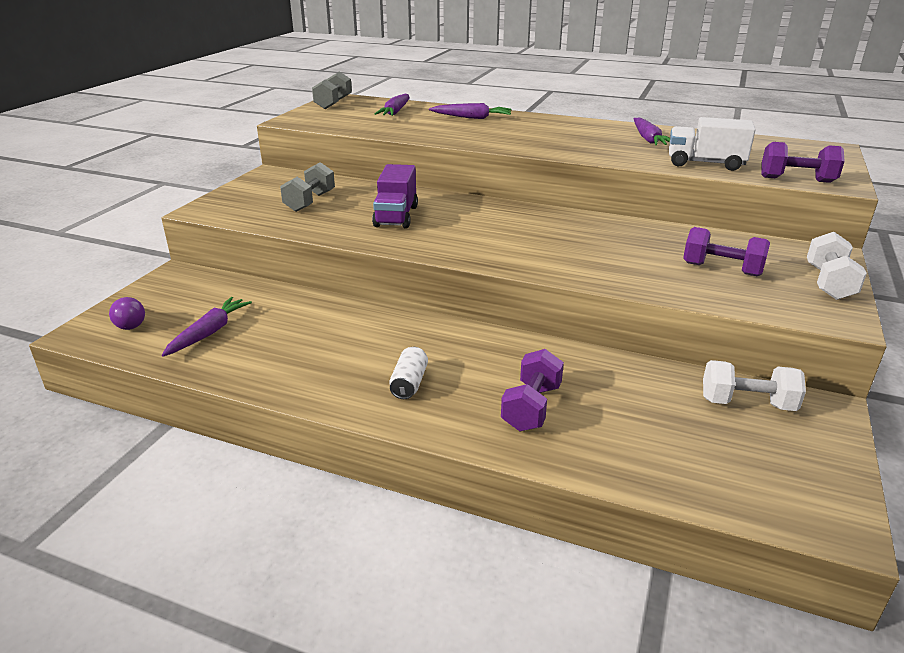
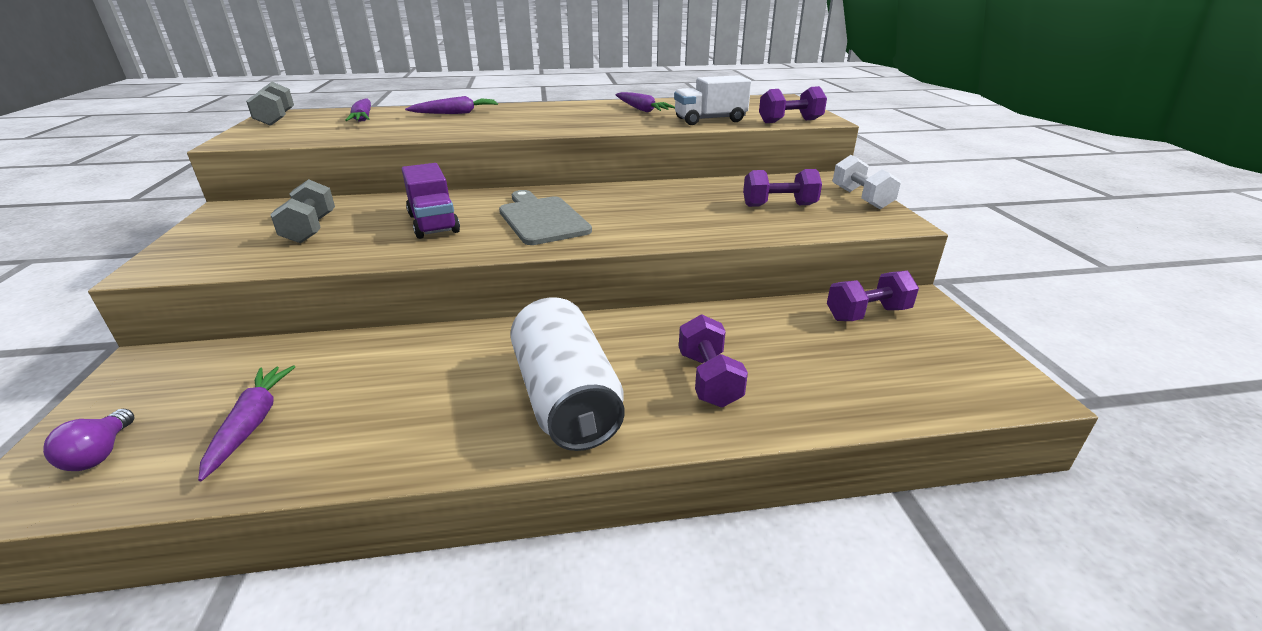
camera: 30 degrees left, 0 degrees up
purple light bulb [109,297,145,330] -> purple light bulb turned 60 degrees clockwise [43,409,134,471]
white can [389,347,428,399] -> white can [510,297,625,451], size x2.34
white dumbbell [703,360,806,411] -> purple dumbbell [827,271,919,321]
none -> grey cutting board [499,190,592,245]

